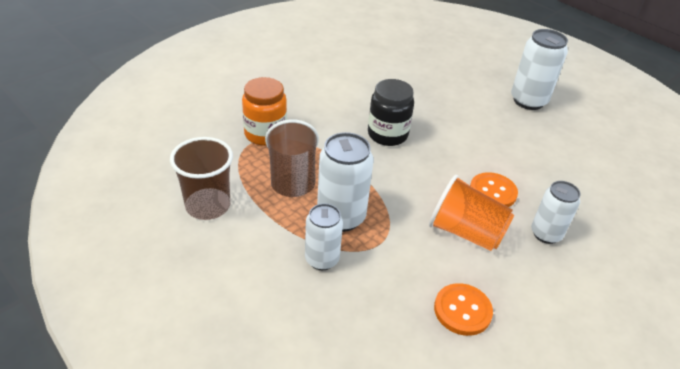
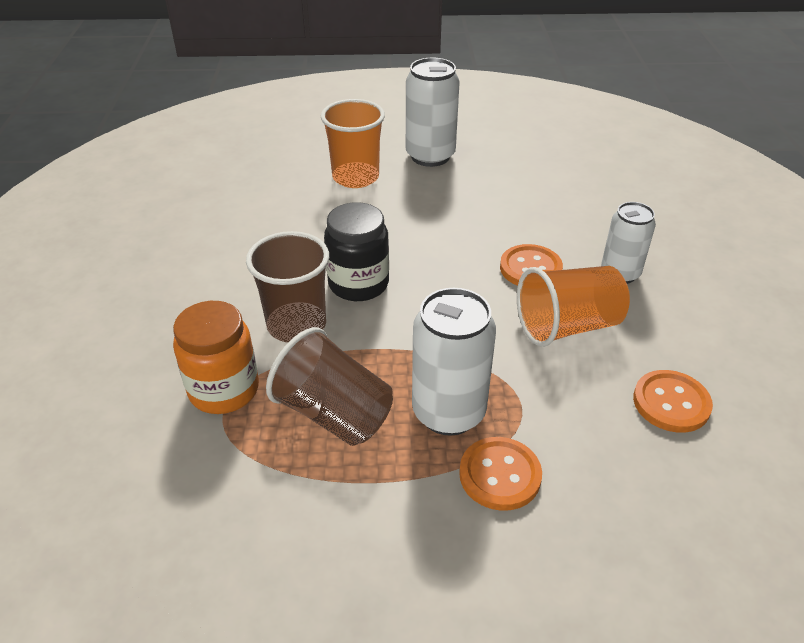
camera: 45 degrees left, 0 degrees up
brown cup [170,137,233,220] -> brown cup moved to [246,231,329,342]
white can [305,203,343,270] -> orange button [459,437,542,511]
none -> orange cup [321,99,385,188]

